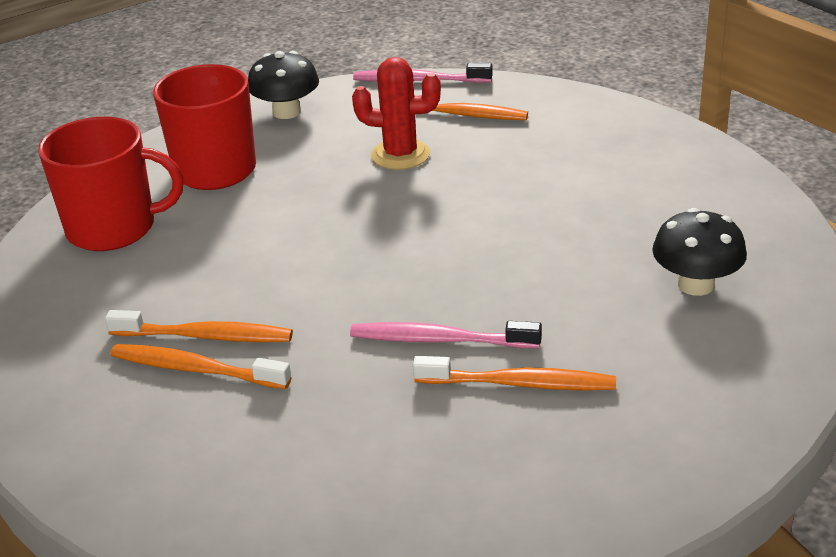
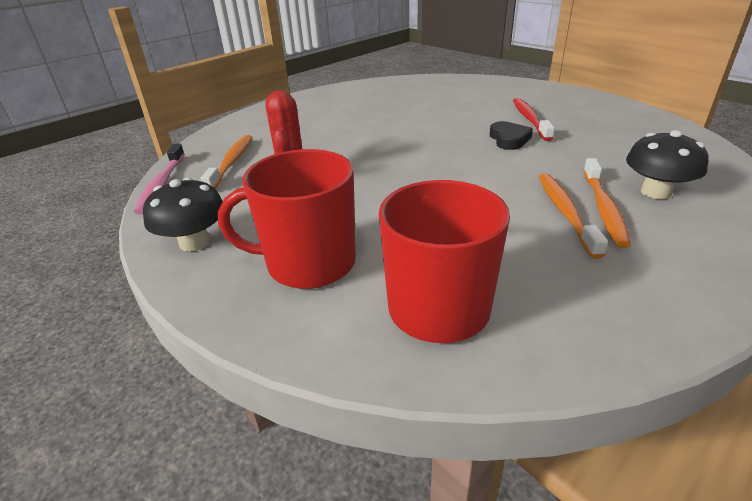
camera: 100 degrees left, 0 degrees up
pink toothbrush [350,321,542,348] -> black heart [489,121,533,150]
orange toothbrush [413,356,616,391] -> red toothbrush [513,98,555,141]
black mushroom [652,208,747,296] -> black mushroom moved to [626,130,708,199]

